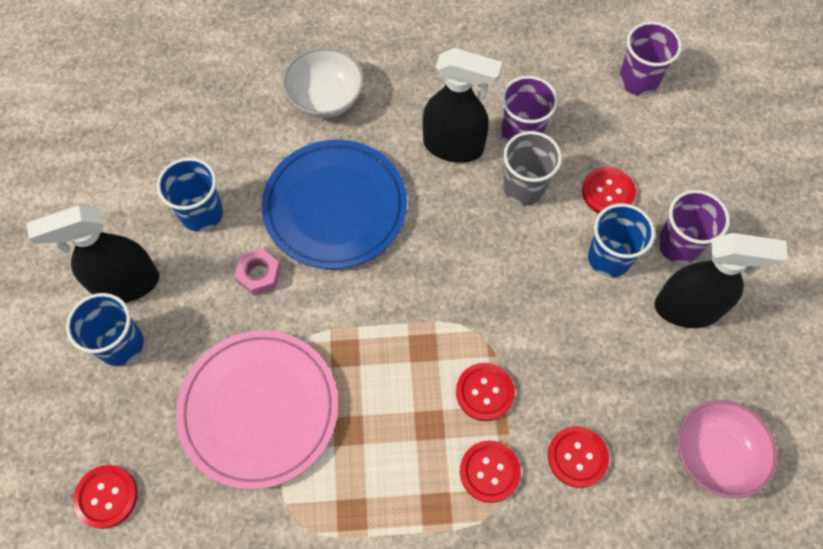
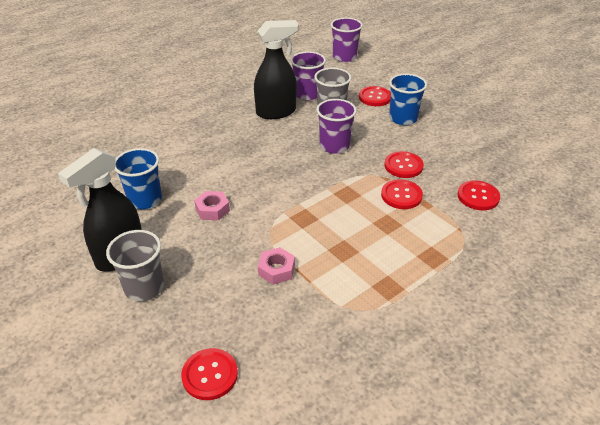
camera: 35 degrees left, 25 degrees down
blue cup [66,293,144,366] -> grey cup [106,230,164,301]
pink plate [176,330,338,490] -> pink nut [258,247,295,285]
blue plate [262,140,407,269] -> none
white bowl [283,47,364,118] -> none
red button [460,440,521,503] -> red button moved to [384,151,424,178]
black spray bottle [654,233,788,328] -> none
purple cup [658,190,730,264] -> purple cup moved to [316,99,357,154]
pink bowl [678,400,778,499] -> none

